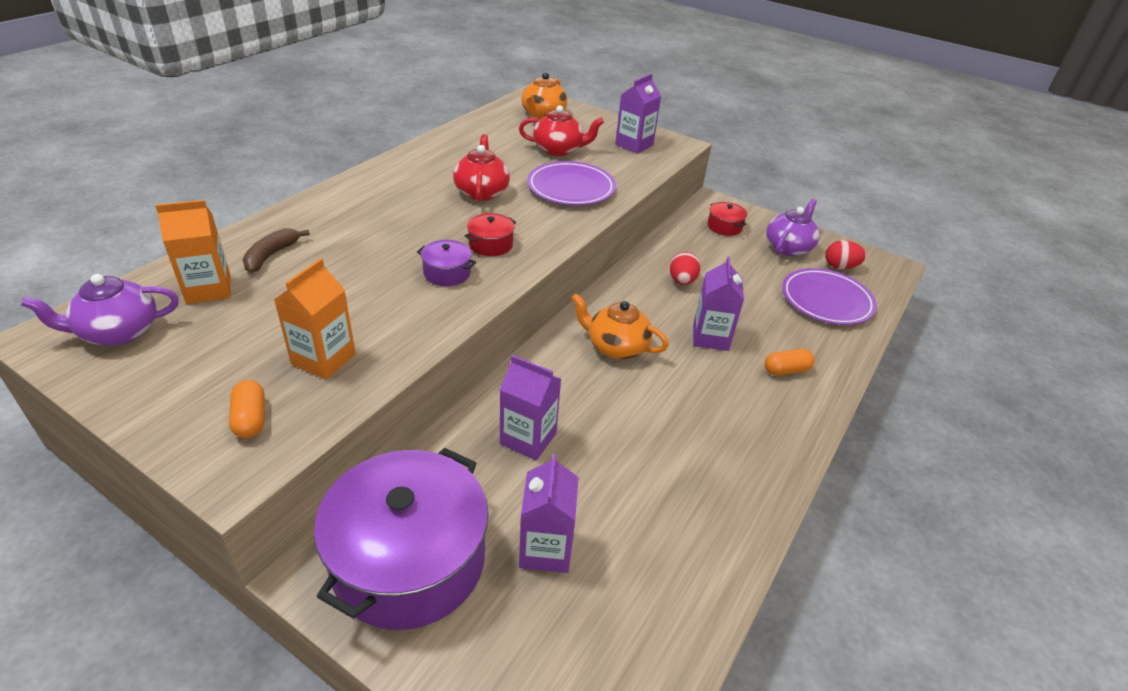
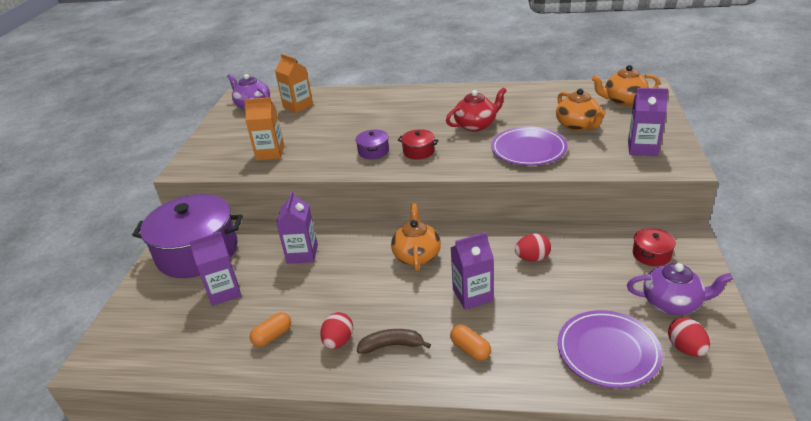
camera: 70 degrees right, 5 degrees down
orange capsule [229,380,265,438] -> orange capsule moved to [250,312,291,347]
brown banana [243,228,310,273] -> brown banana moved to [357,329,431,354]
red teapot [519,105,604,156] -> orange teapot [556,89,606,131]
none -> red egg [320,312,353,349]

